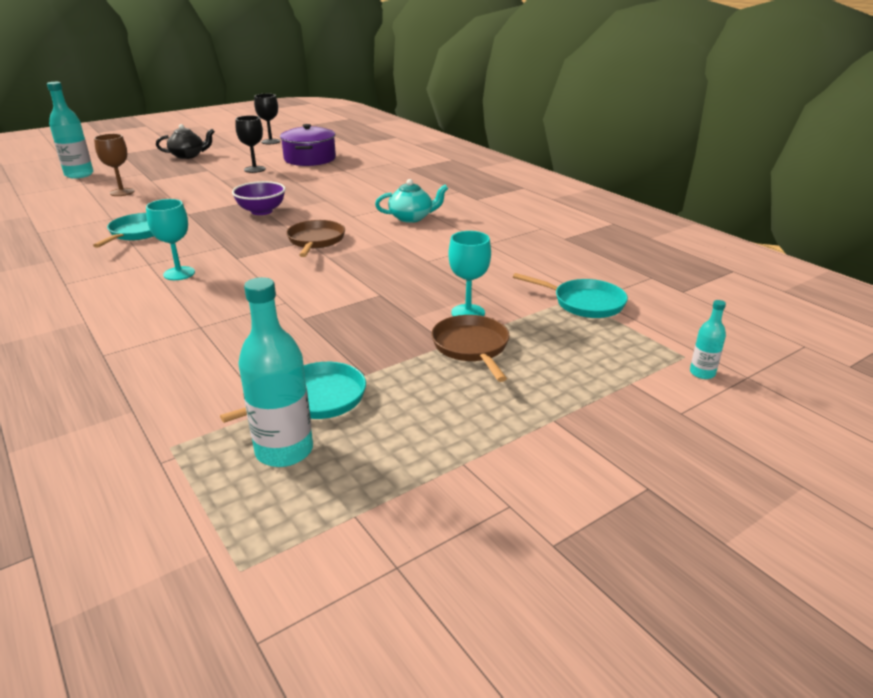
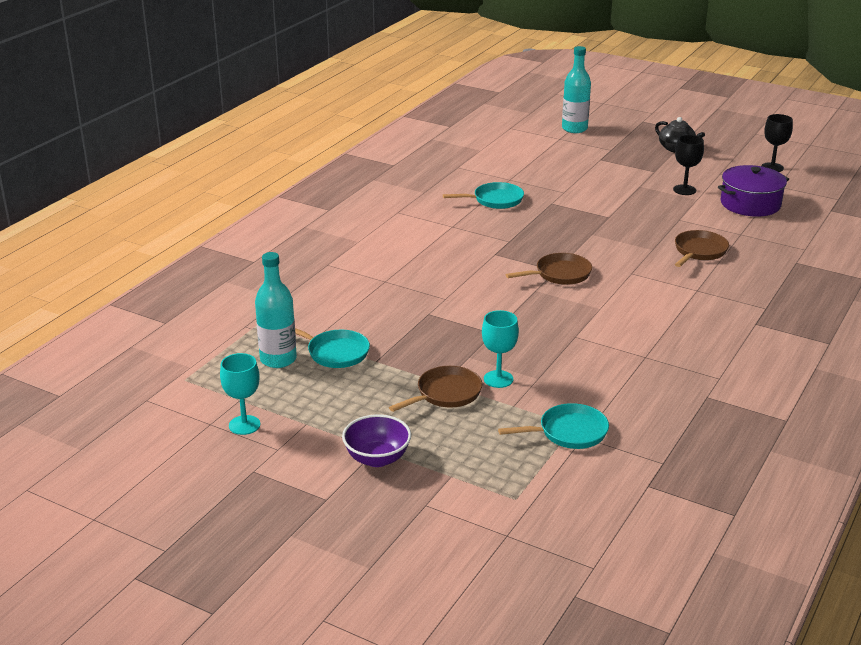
camera: 65 degrees right, 0 degrees up
brown goblet [94,134,134,196] -> none
turquoise goblet [146,199,195,280] -> turquoise goblet moved to [220,353,260,435]
purple bowl [232,181,286,215] -> purple bowl moved to [342,414,411,467]
turquoise teapot [375,179,448,223] -> none
turquoise pan [513,273,628,318] -> turquoise pan turned 105 degrees counterclockwise [498,403,609,449]
turquoise bottle [690,300,726,379] -> none
none -> brown pan [675,230,729,267]

